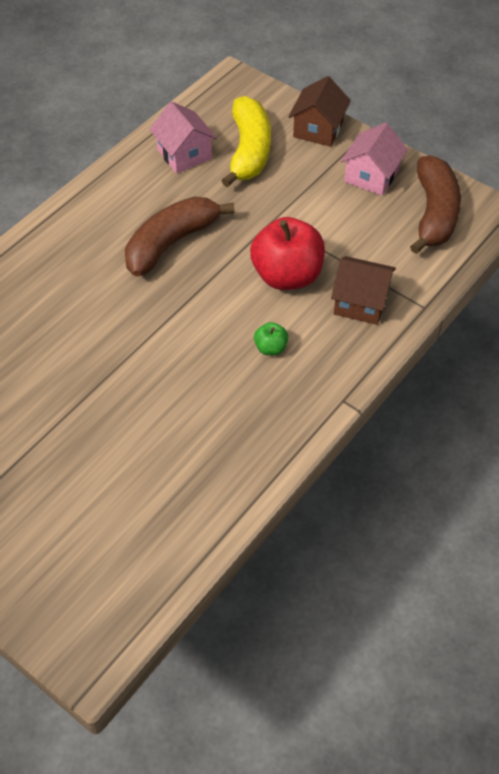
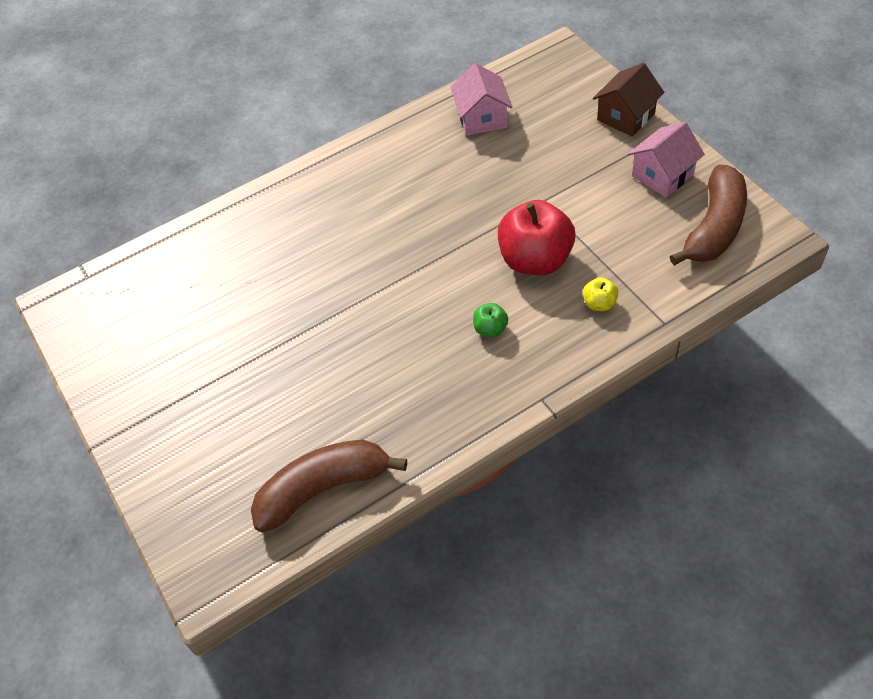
camera: 25 degrees right, 0 degrees up
brown banana [125,197,235,276] -> brown banana moved to [251,440,407,533]
yellow banana [221,96,271,187] -> none
brown house [331,256,396,325] -> yellow apple [583,277,618,311]

